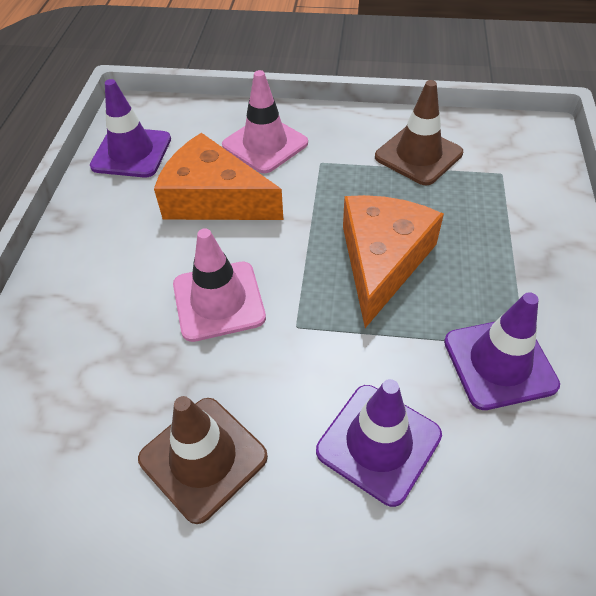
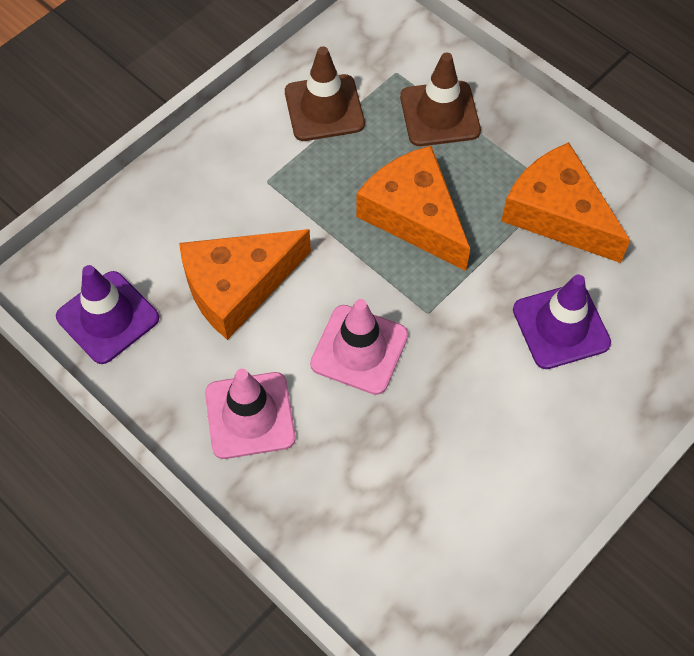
camera: 55 degrees left, 10 degrees up
brown traffic cone [138,396,268,524] -> brown traffic cone moved to [400,53,481,146]
pink traffic cone [222,70,308,173] -> pink traffic cone moved to [205,369,296,459]
purple traffic cone [444,292,560,410] -> orange cheese [501,142,631,263]

